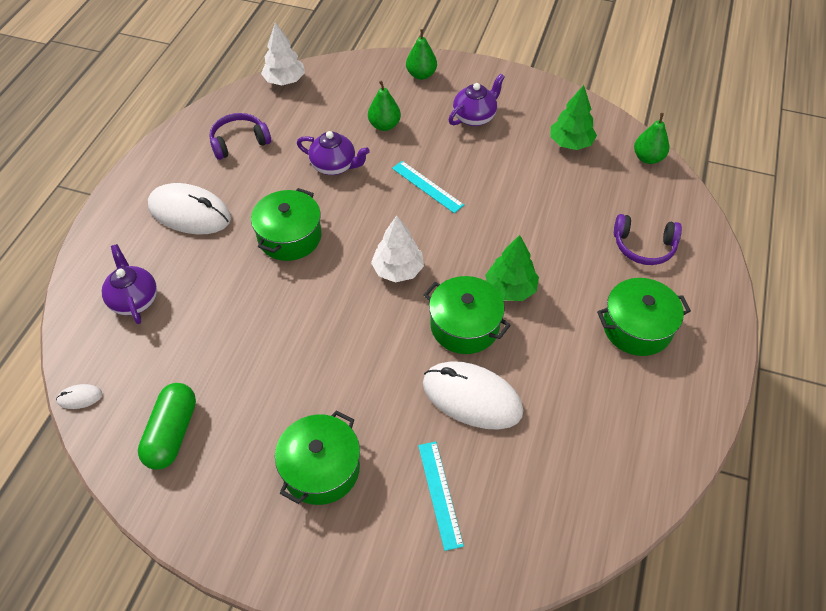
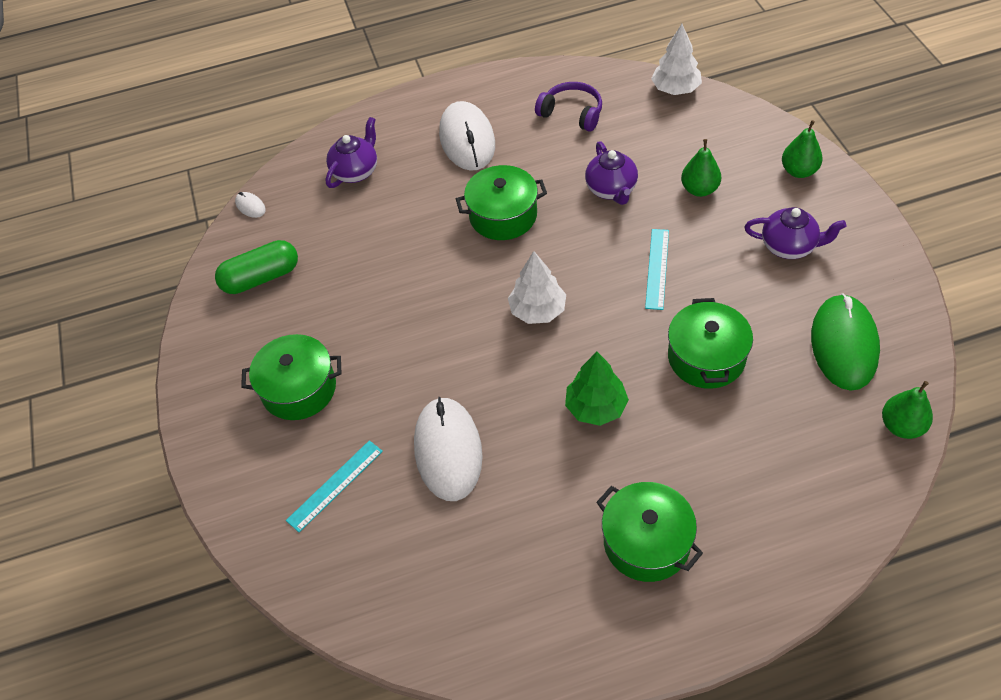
camera: 60 degrees right, 0 degrees up
green pot [424,276,511,354] -> green pot moved to [668,298,753,389]
green tree [550,85,597,150] -> green mouse [811,293,880,391]
purple headphones [614,214,682,265] -> none

